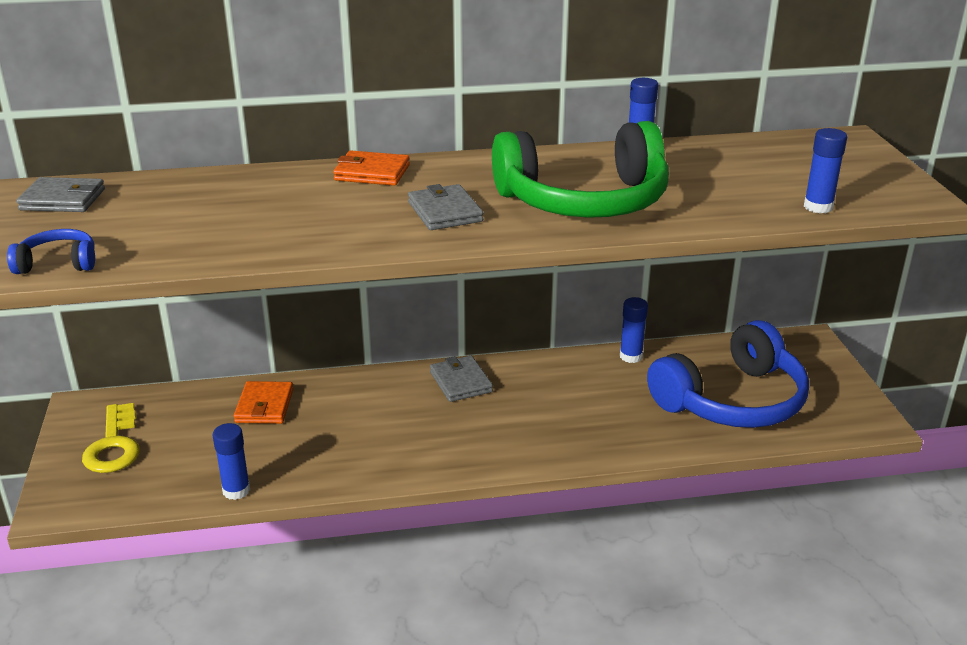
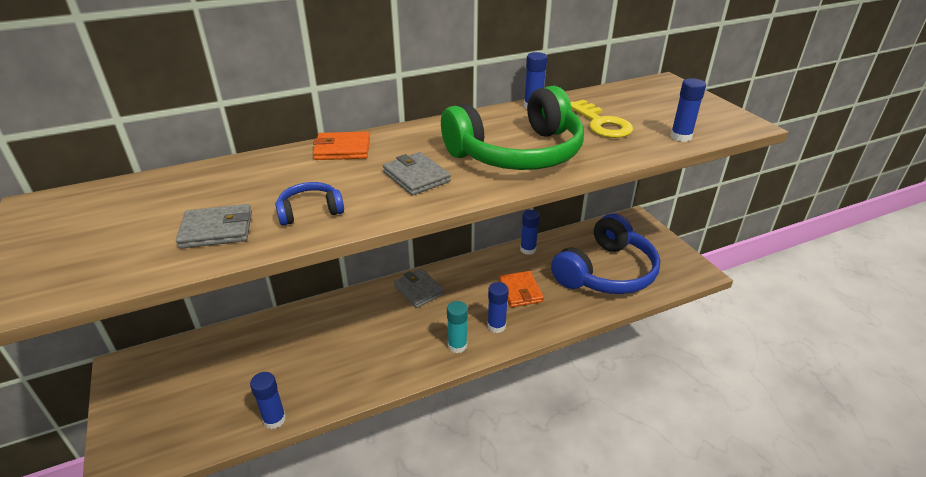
camera: 15 degrees left, 5 degrees up
blue headphones [7,229,95,274] -> blue headphones moved to [275,182,344,226]
grey wallet [16,177,105,212] -> grey wallet moved to [176,204,252,249]
yellow key [82,403,140,473] -> yellow key moved to [570,100,633,138]
orange wallet [234,381,293,424] -> orange wallet moved to [499,271,544,307]
none -> turquoise glue stick [447,301,468,353]
none -> blue glue stick [487,282,509,333]

